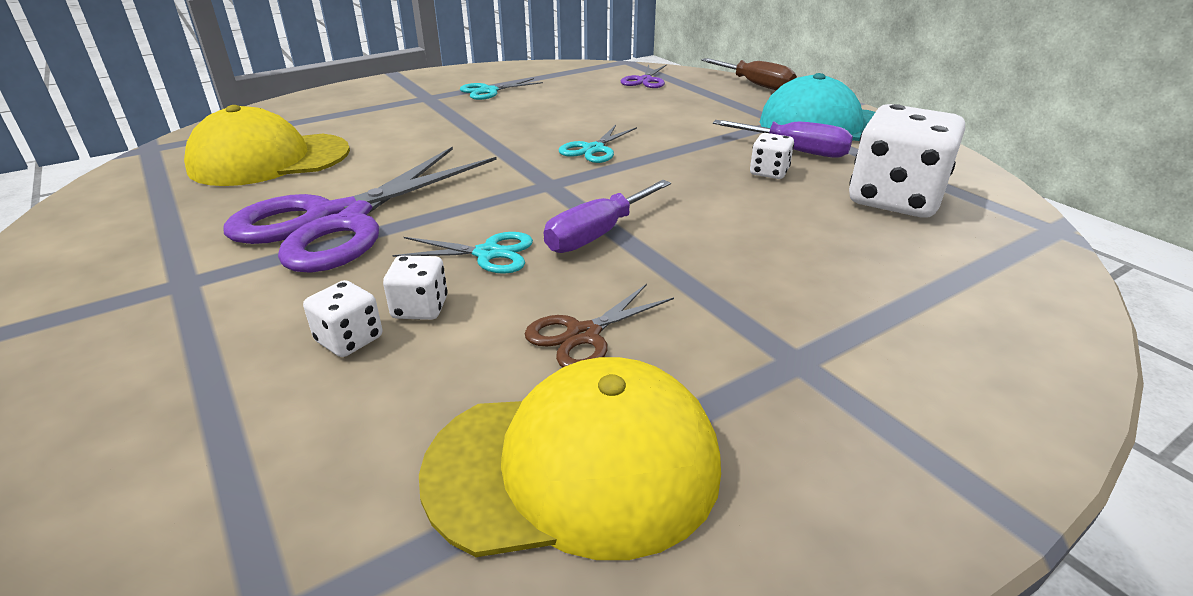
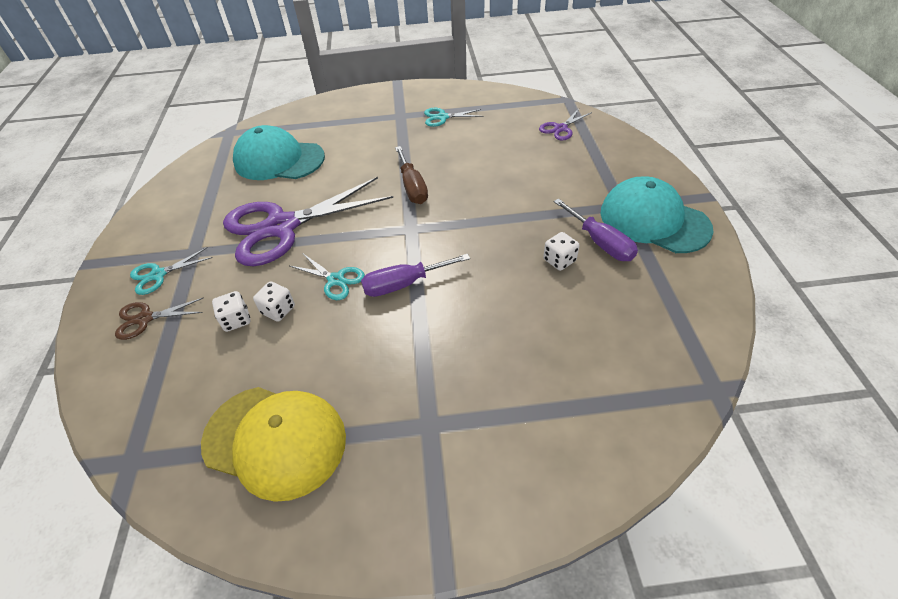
camera: 30 degrees right, 15 degrees up
yellow cap [184,105,350,186] -> turquoise cap [233,125,325,180]
brown scissors [524,284,674,367] -> brown scissors moved to [115,297,204,340]
turquoise scissors [559,125,637,163] -> turquoise scissors moved to [130,247,213,295]
brown screwdriver [701,58,797,90] -> brown screwdriver moved to [395,146,428,204]
white dice [849,104,965,218] -> none

